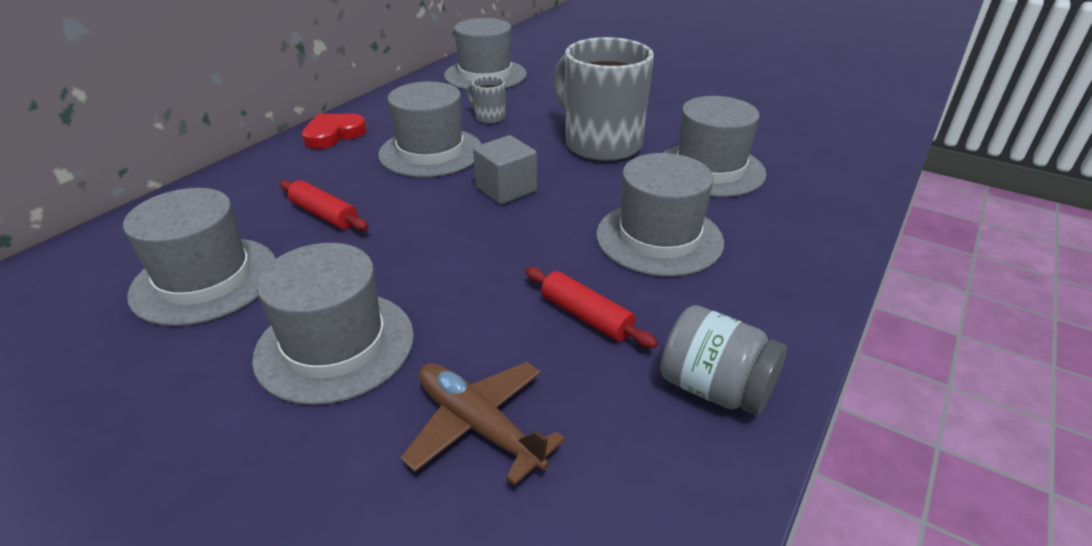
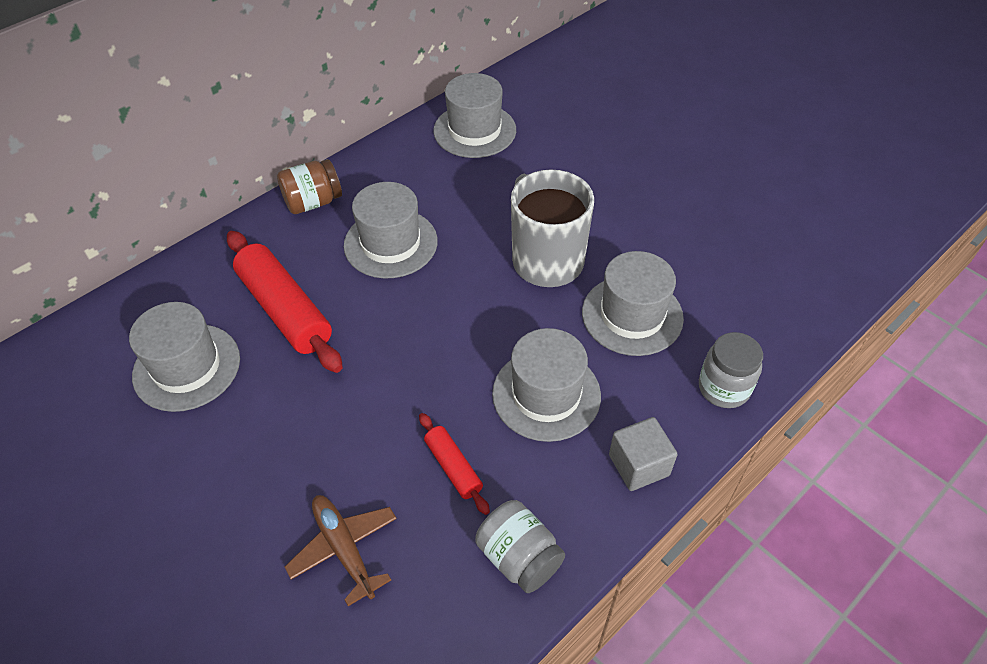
camera: 15 degrees right, 15 degrees up
grey hat [252,243,414,405] -> none
red rolling pin [280,180,369,231] -> red rolling pin [227,231,343,373], size x1.94
red heart [302,114,367,149] -> brown jar [277,159,342,214]
grey mug [467,76,505,124] -> none
grey cube [473,135,537,205] -> grey cube moved to [609,417,678,491]
none -> grey jar [699,332,763,408]

